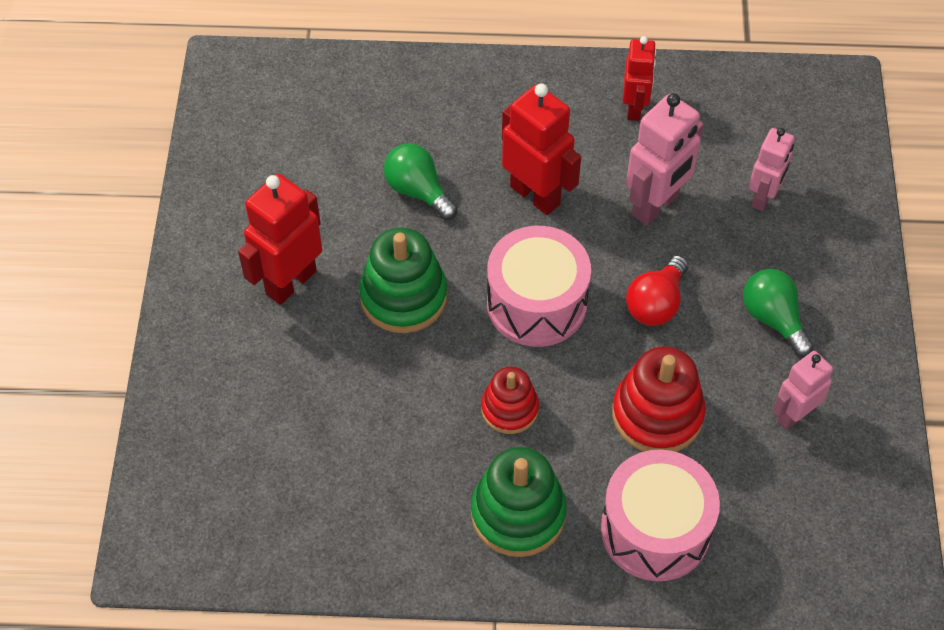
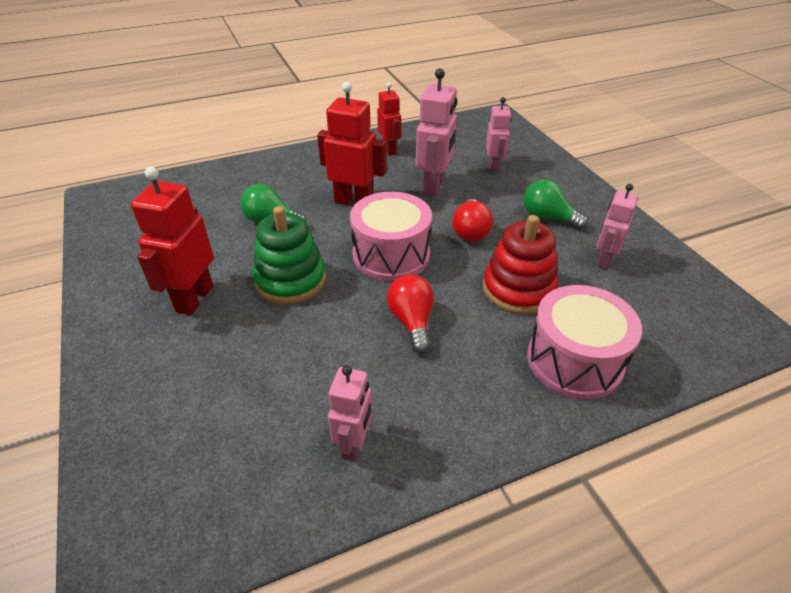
camera: 25 degrees left, 15 degrees down
green stacking toy [471,447,567,557] -> none
red stacking toy [481,367,539,434] -> red light bulb [387,274,434,354]
none -> pink robot [328,365,373,462]

